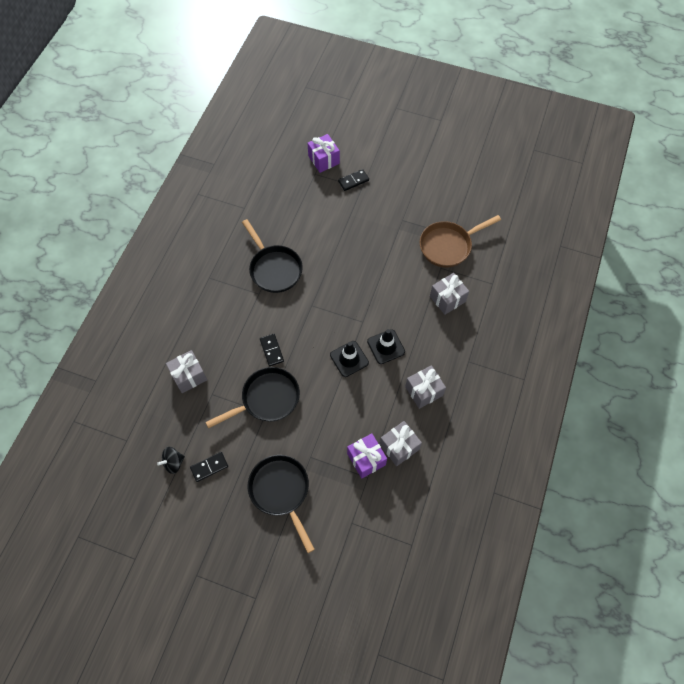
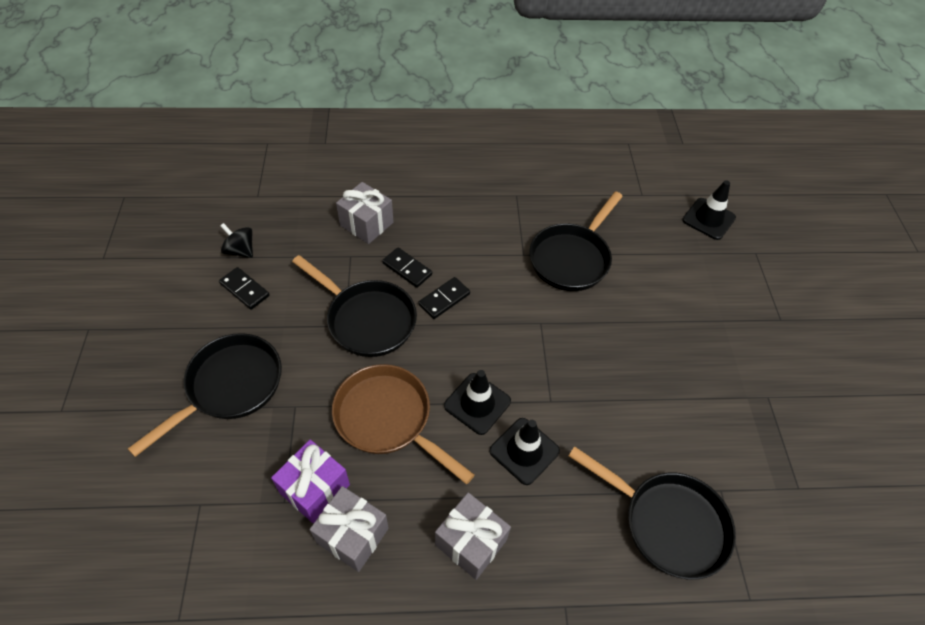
camera: 65 degrees right, 10 degrees down
purple gift [308,134,340,173] -> none
black domino [338,169,369,191] -> black domino moved to [382,247,432,288]
brown pan [420,215,501,268] -> brown pan moved to [332,364,475,484]
grey gift [430,273,469,315] -> black pan [569,446,736,580]
none -> black traffic cone [682,180,736,240]

